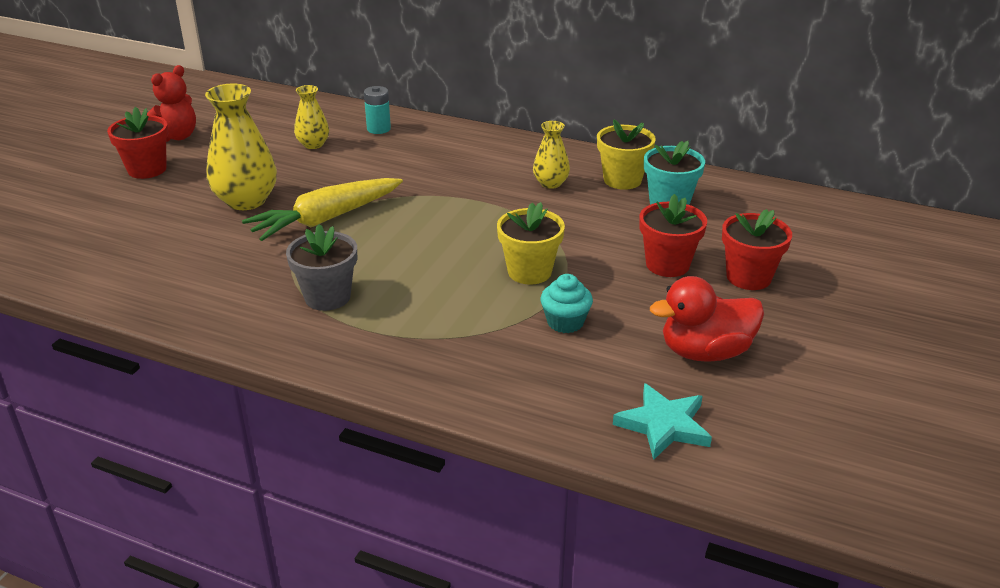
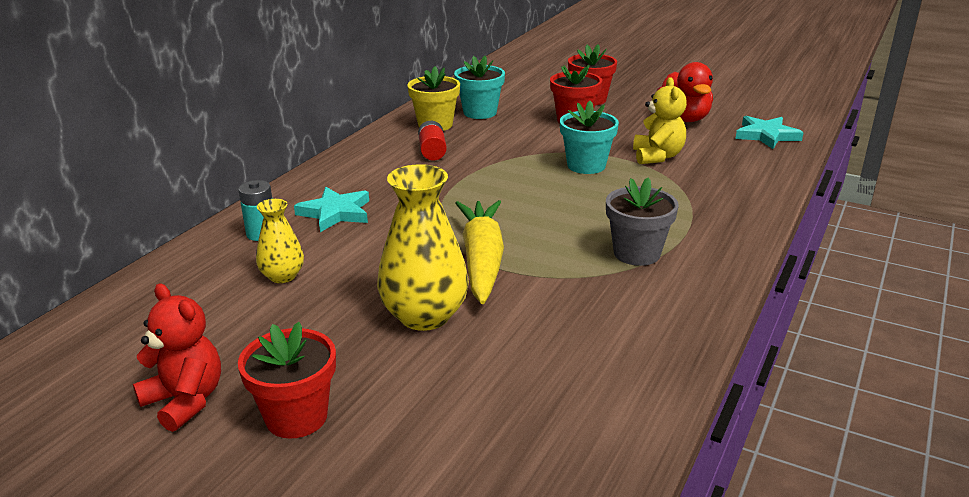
camera: 85 degrees left, 5 degrees down
yellow carrot [242,178,403,241] -> yellow carrot turned 150 degrees counterclockwise [455,200,504,304]
yellow flower pot [497,202,565,284] -> turquoise flower pot [560,101,619,174]
yellow vase [533,121,570,189] -> red battery [418,121,447,161]
turquoise cupcake [540,274,593,333] -> yellow teddy bear [633,77,687,164]
none -> turquoise star [294,187,369,232]

